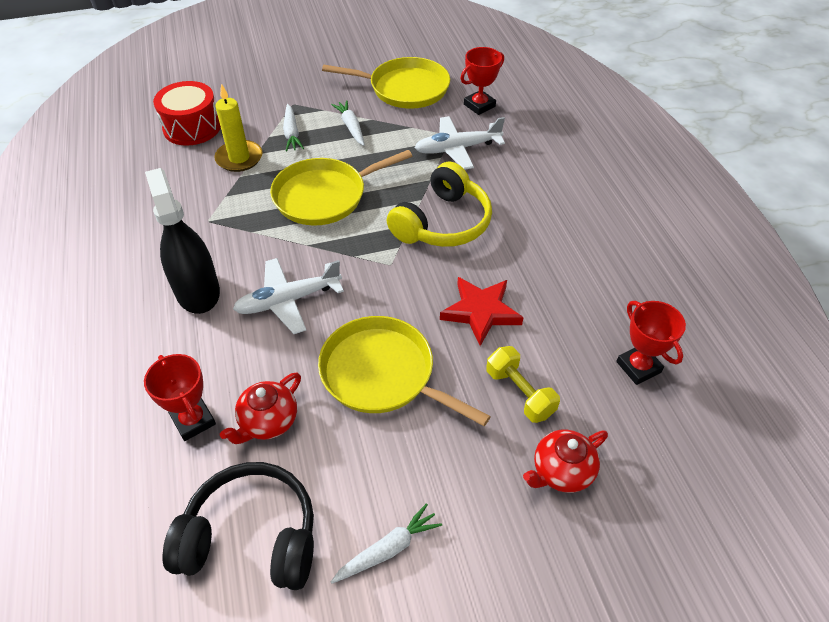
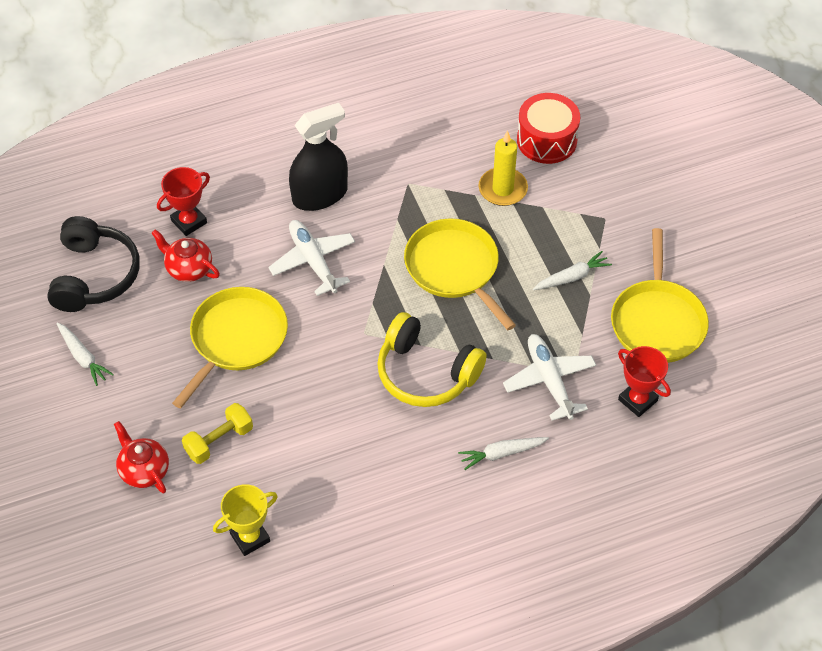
camera: 85 degrees right, 5 degrees up
white carrot [283,104,304,151] -> white carrot moved to [458,437,549,470]
red star [440,277,524,346] -> none
red trophy [616,301,686,385] -> yellow trophy [213,484,278,556]

